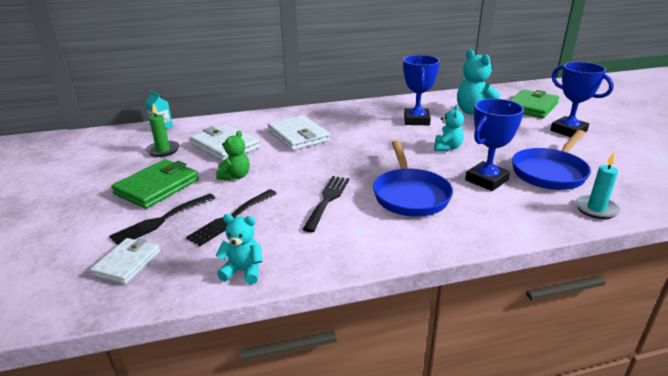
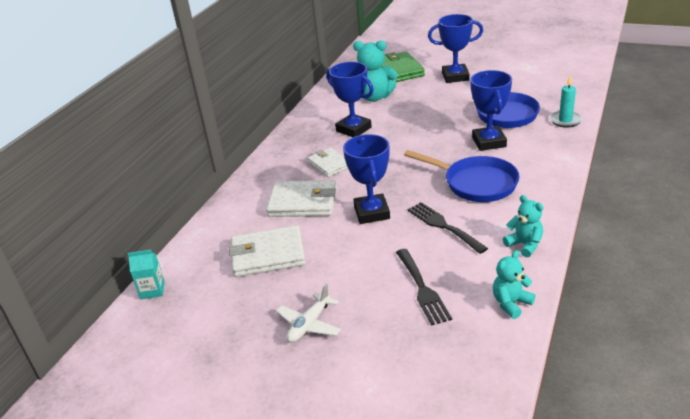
camera: 50 degrees left, 5 degrees up
white wallet [90,238,160,284] -> white wallet moved to [307,148,348,177]
black fork [109,194,216,245] -> none
green wallet [111,159,199,209] -> white plane [276,284,341,342]
green candle [146,103,180,157] -> none
green teddy bear [216,131,250,181] -> none
turquoise teddy bear [434,105,464,152] -> turquoise teddy bear moved to [503,195,543,257]
none -> blue trophy [343,134,390,224]

